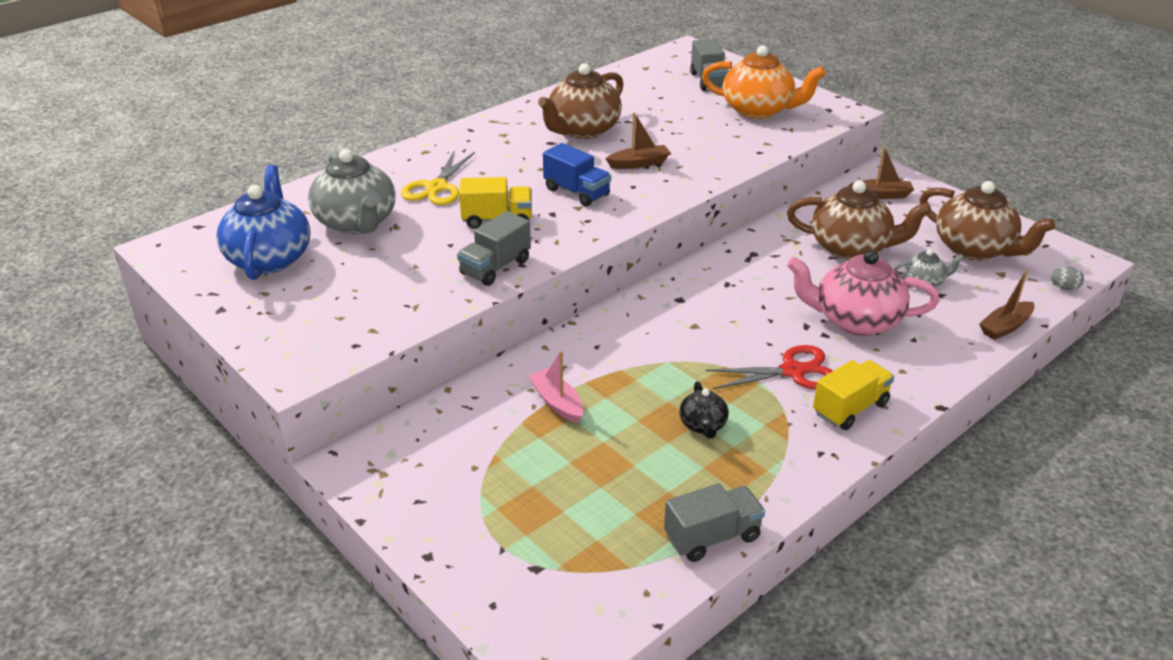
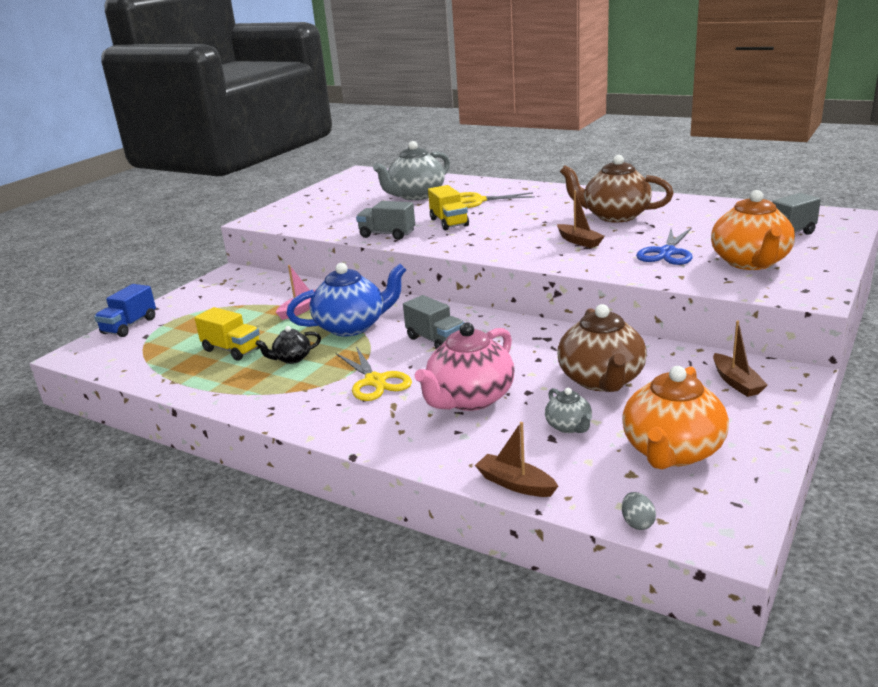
camera: 75 degrees right, 10 degrees down
blue teapot [217,165,310,280] -> blue teapot moved to [286,263,406,336]
blue truck [543,143,611,207] -> blue truck moved to [94,284,156,337]
grey truck [664,483,765,562] -> grey truck moved to [403,295,465,349]
red scissors [706,345,833,389] -> yellow scissors [336,346,412,401]
pink teapot [787,250,940,336] -> pink teapot turned 135 degrees counterclockwise [415,322,514,411]
yellow truck [813,360,894,430] -> yellow truck moved to [195,307,260,360]
brown teapot [920,181,1055,260] -> orange teapot [622,366,729,469]
none -> blue scissors [636,228,693,265]

